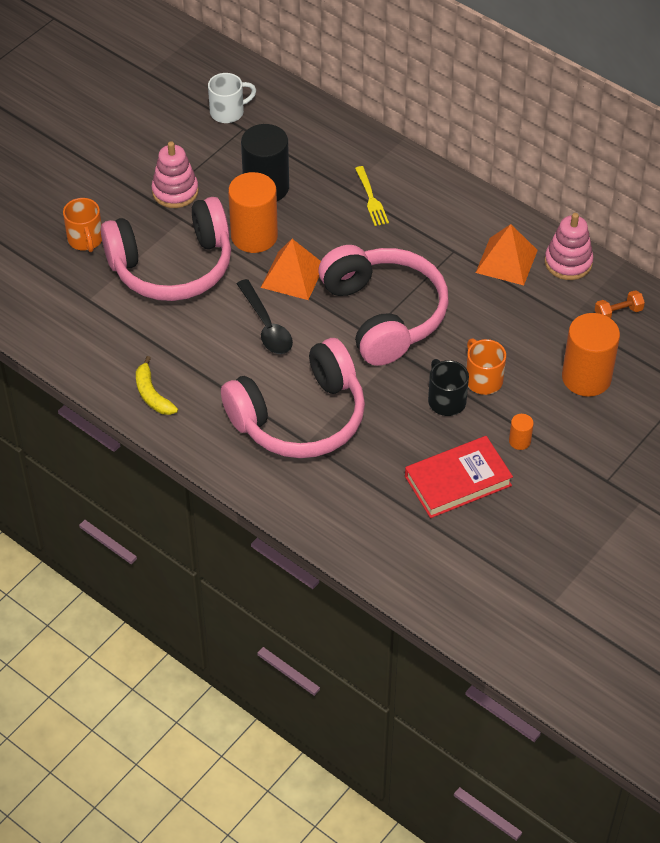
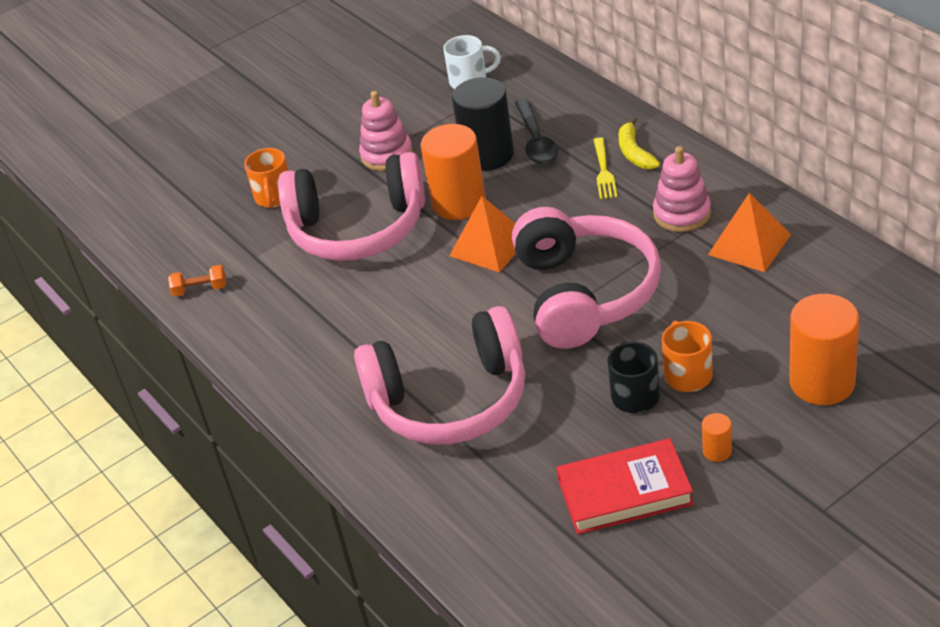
camera: 20 degrees right, 10 degrees down
yellow banana [136,356,178,415] -> yellow banana moved to [619,117,660,169]
black spoon [237,279,293,354] -> black spoon moved to [515,99,558,164]
pink stacking toy [545,213,594,280] -> pink stacking toy moved to [653,146,711,232]
orange dumbbell [595,290,645,318] -> orange dumbbell moved to [168,265,227,297]

